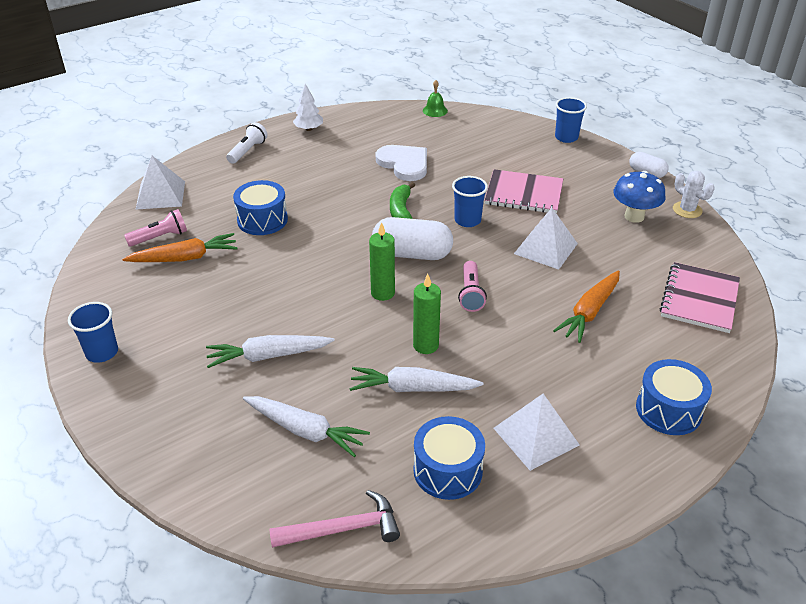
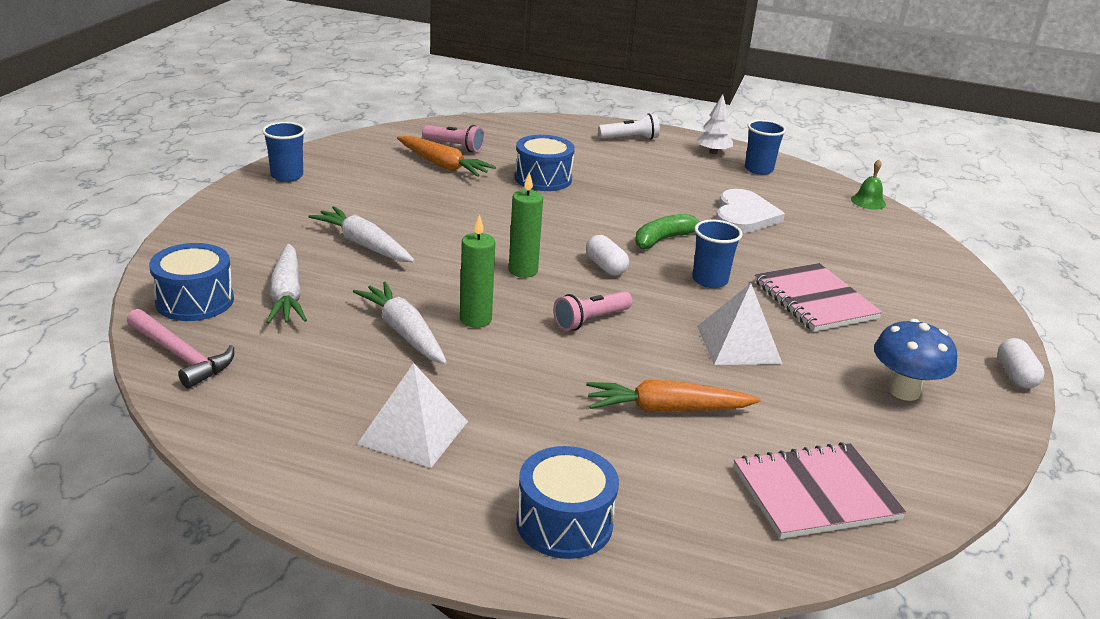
camera: 50 degrees right, 10 degrees down
white pyramid [135,156,185,210] -> none
white capsule [372,217,453,260] -> white capsule [586,235,629,276], size x0.56
blue drum [414,416,485,500] -> blue drum moved to [149,243,234,321]
blue cup [555,97,587,143] -> blue cup moved to [745,120,786,175]
white cactus [673,171,715,218] -> none

